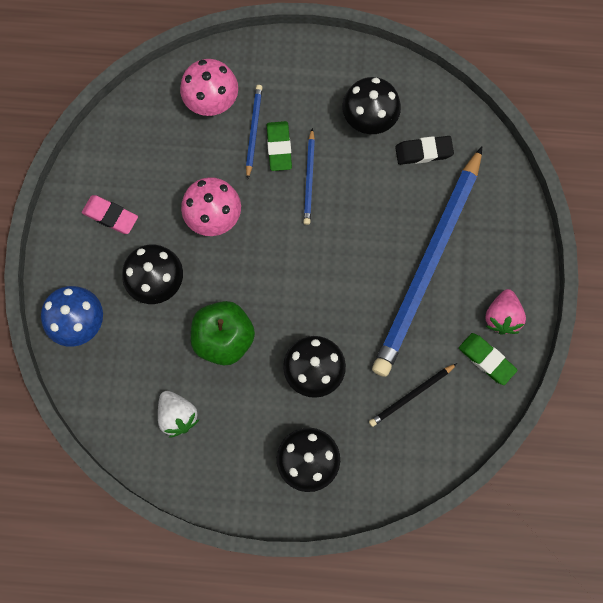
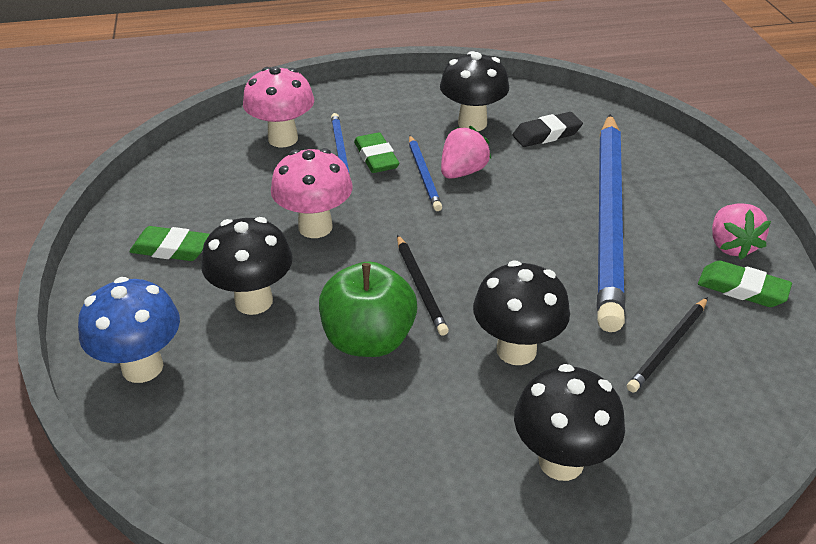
camera: 15 degrees left, 35 degrees down
pink eraser [82,195,138,234] -> green eraser [129,226,210,261]
white strawberry [158,391,199,438] -> none
none -> black pencil [397,235,449,335]
none -> pink strawberry [441,126,492,179]

